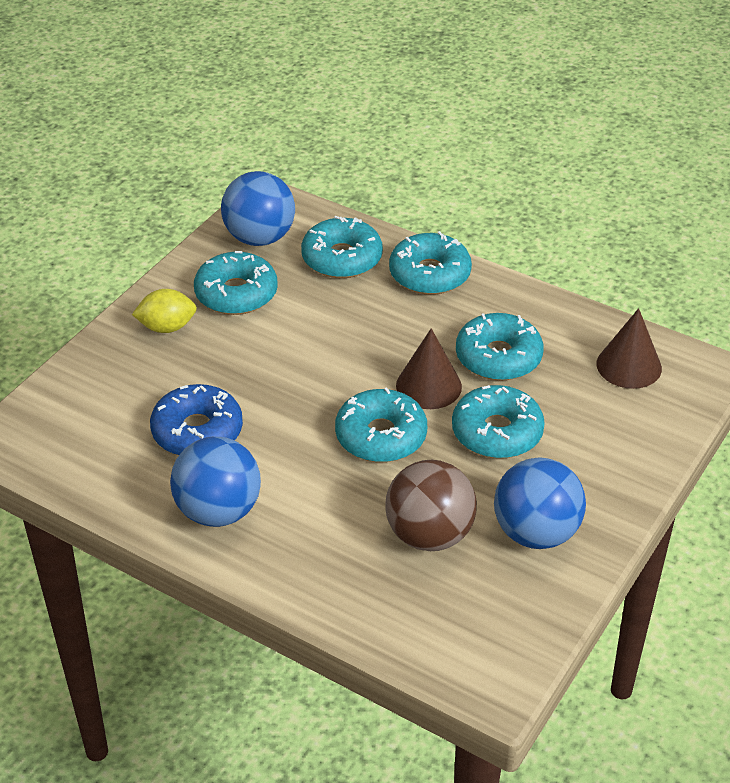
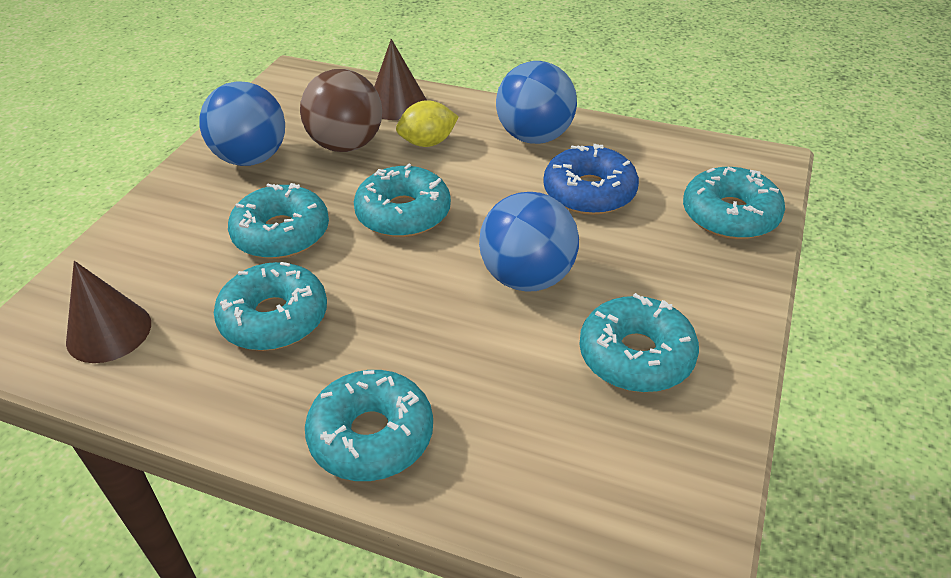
camera: 170 degrees right, 0 degrees up
yellow lemon [132,289,197,333] -> yellow lemon moved to [396,100,459,147]
blue ball [221,171,295,246] -> blue ball moved to [479,192,579,292]
turquoise donut [301,216,383,278] -> turquoise donut moved to [683,167,785,239]
brown cone [396,328,462,409] -> brown cone moved to [374,39,427,120]

